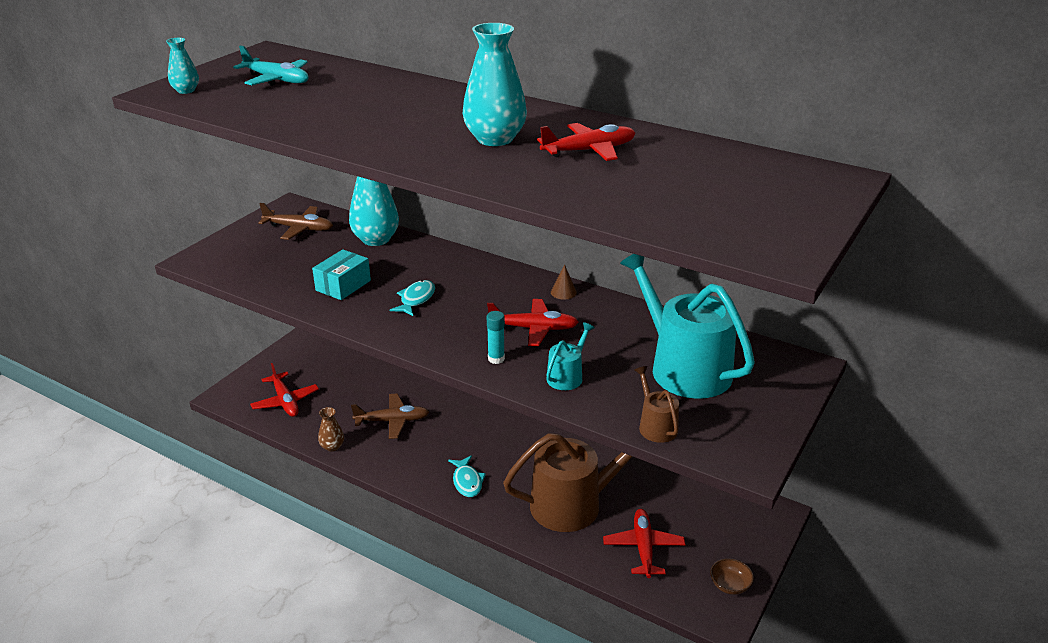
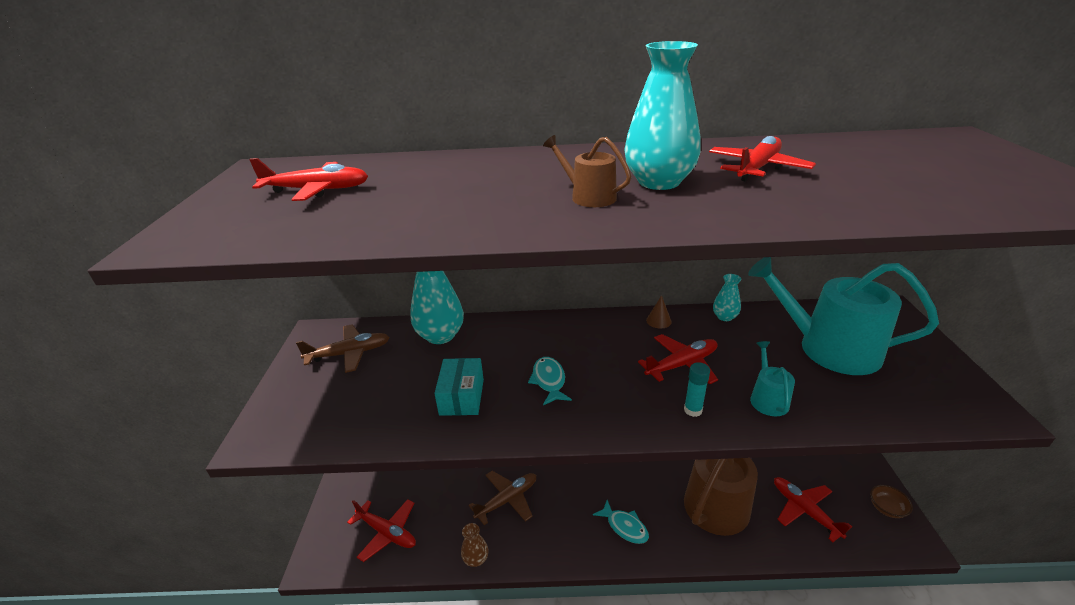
camera: 30 degrees left, 0 degrees up
turquoise vase [166,38,199,94] -> turquoise vase moved to [713,274,741,321]
turquoise plane [233,45,309,86] -> red plane [249,158,368,201]
brown watering can [635,366,679,443] -> brown watering can moved to [543,135,631,207]

